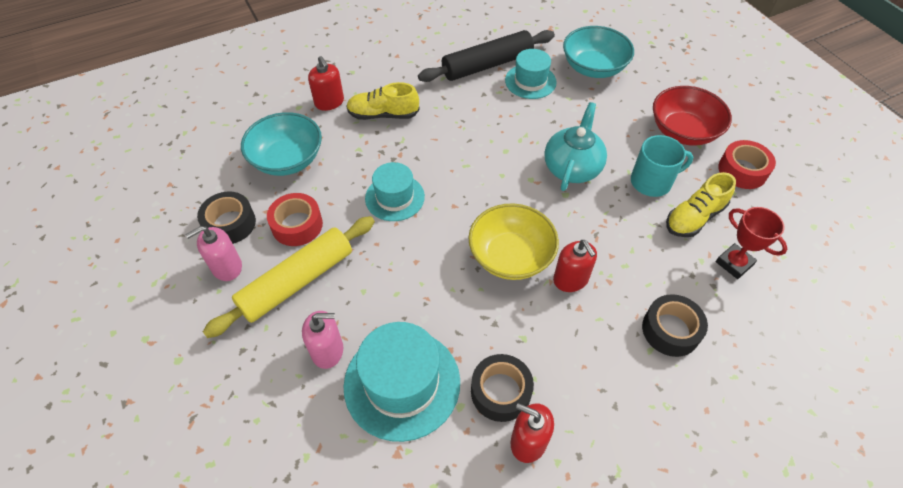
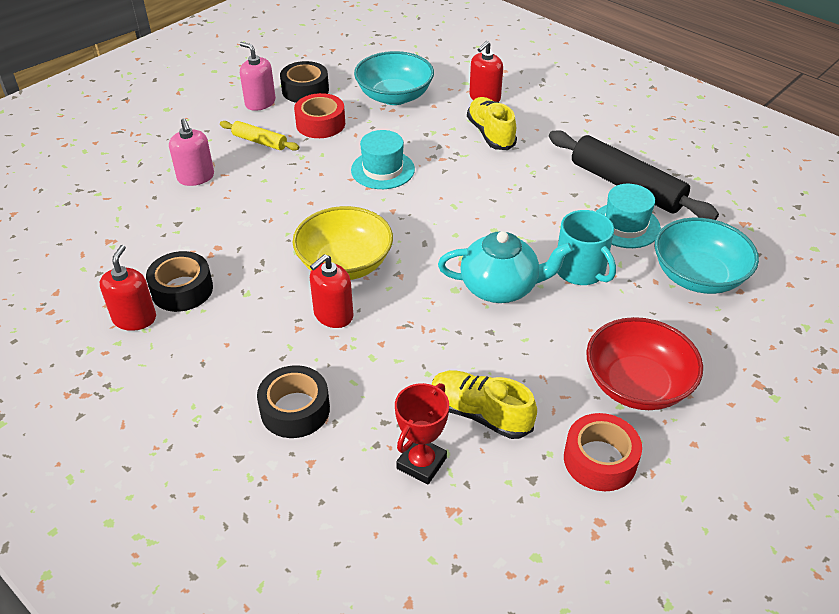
camera: 70 degrees right, 10 degrees down
yellow rolling pin [203,216,375,338] -> yellow rolling pin [220,121,299,151], size x0.51
turquoise hat [343,322,460,442] -> none
turquoise mug [631,135,693,197] -> turquoise mug moved to [557,210,616,285]

